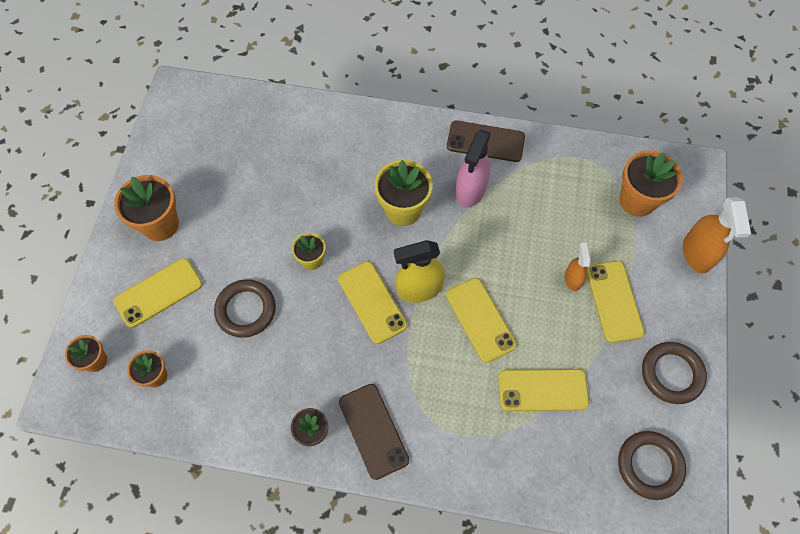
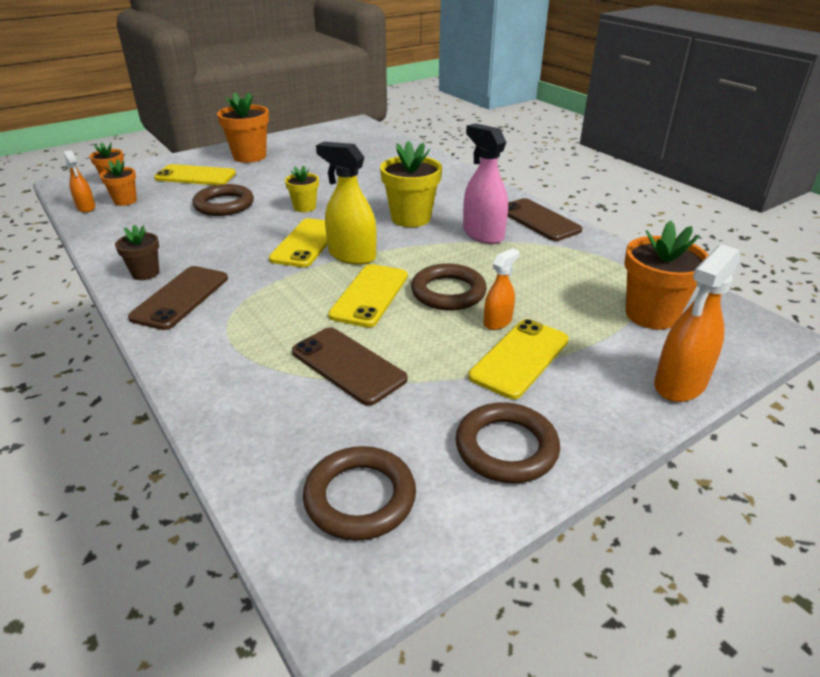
camera: 45 degrees right, 30 degrees down
pink spray bottle [455,130,491,208] -> pink spray bottle turned 75 degrees clockwise [463,123,508,244]
yellow phone [498,369,589,411] -> brown phone [292,327,407,406]
none -> orange spray bottle [64,150,96,213]
none -> brown ring [411,264,487,311]

